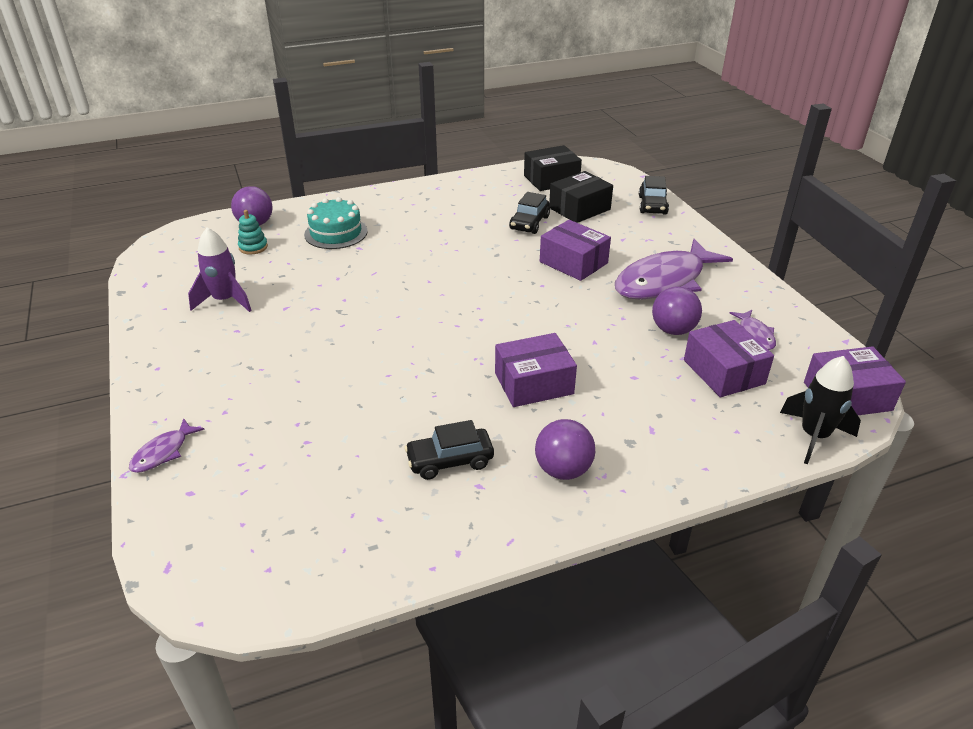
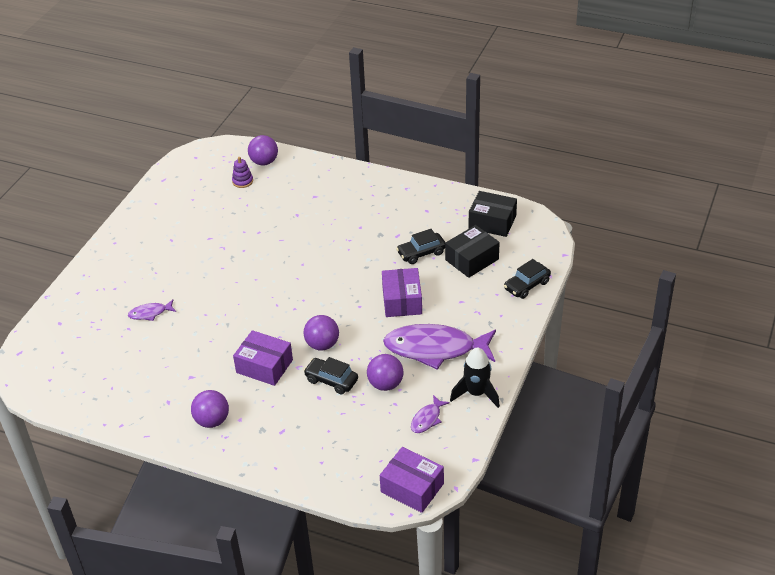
camera: 45 degrees right, 5 degrees up
purple fish [129,418,205,473] -> purple fish moved to [128,300,176,321]
purple rocket [188,228,252,312] -> none
turquoise stacking toy [238,210,268,255] -> purple stacking toy [232,157,253,188]
turquoise cake [304,197,368,249] -> none
black car [404,420,494,480] -> black car moved to [303,357,358,394]
black box [549,171,613,223] -> black box turned 45 degrees counterclockwise [445,225,500,278]
purple box [684,320,774,397] -> none
black rocket [780,356,861,464] -> black rocket moved to [450,347,500,408]
none -> purple ball [304,315,339,351]

